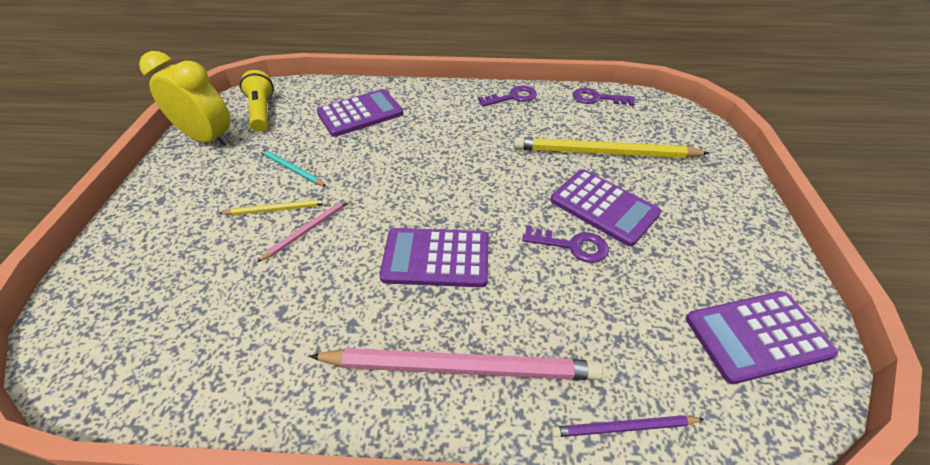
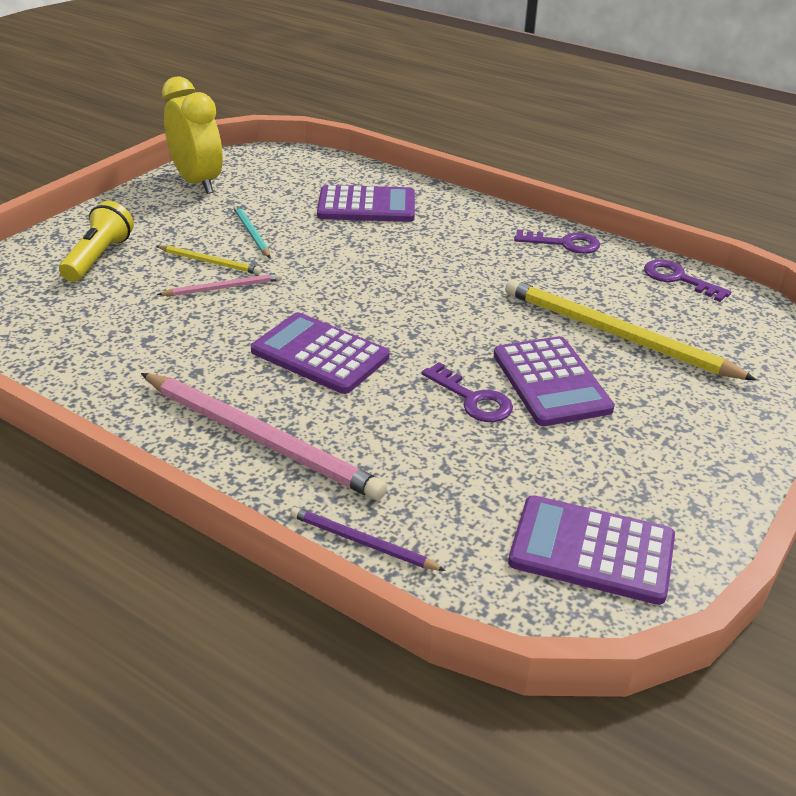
camera: 30 degrees right, 10 degrees down
yellow flashlight [240,70,274,132] -> yellow flashlight moved to [59,201,134,282]

